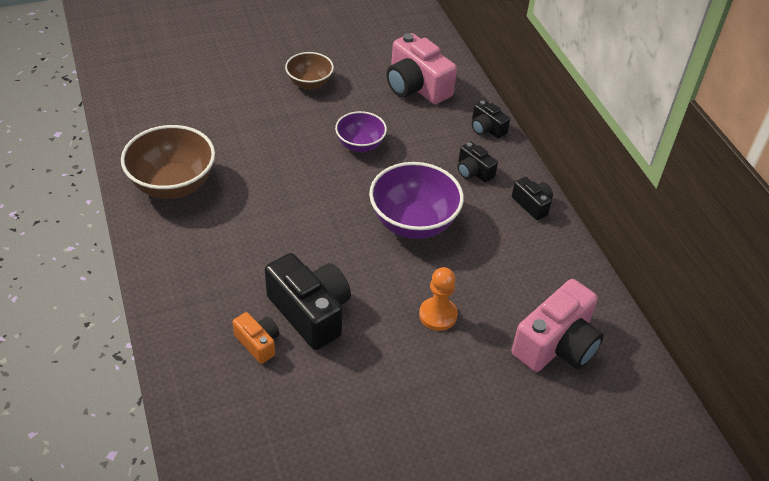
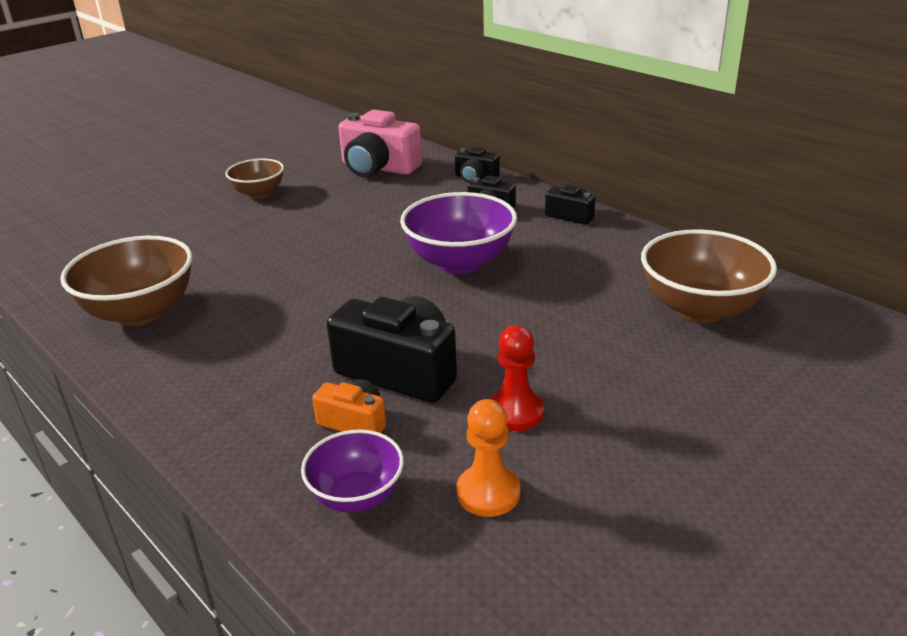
camera: 20 degrees left, 15 degrees down
purple bowl [335,111,387,152] -> purple bowl moved to [301,430,404,513]
orange pawn [419,267,458,331] -> orange pawn moved to [456,399,520,517]
pink camera [512,279,604,372] -> brown bowl [641,229,777,323]
none -> red pawn [490,325,544,431]

